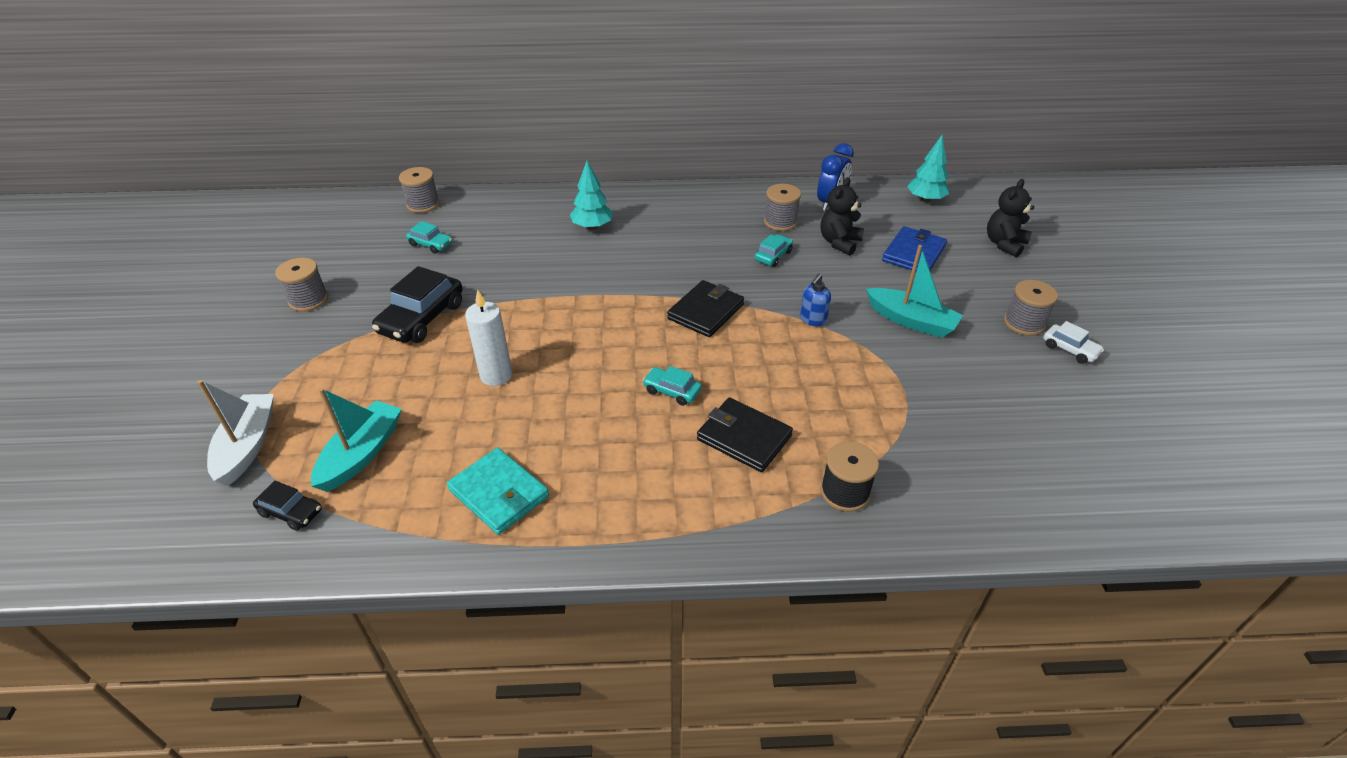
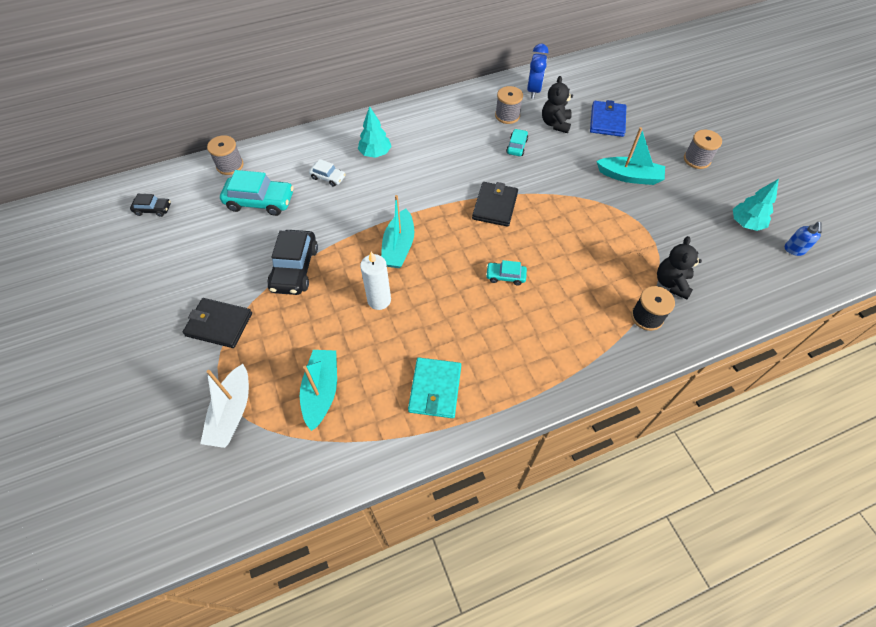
camera: 20 degrees left, 15 degrees up
white boat [197,380,274,486] -> white boat turned 150 degrees counterclockwise [200,364,249,448]
black car [253,481,322,531] -> black car moved to [130,194,171,217]
grey spool [275,258,328,312] -> none
turquoise car [406,221,452,254] -> turquoise car [220,170,294,216], size x1.87
turquoise wallet [447,448,549,535] -> turquoise wallet turned 75 degrees clockwise [408,358,461,418]
black wallet [697,398,793,472] -> black wallet moved to [183,298,252,348]
blue soap dispenser [800,274,831,326] -> blue soap dispenser moved to [785,222,822,256]
turquoise tree [907,135,949,202] -> turquoise tree moved to [733,179,779,231]
black teddy bear [987,179,1034,258] -> black teddy bear moved to [657,236,702,299]
white car [1043,321,1104,364] -> white car moved to [309,159,346,187]
none -> turquoise boat [381,195,414,268]

